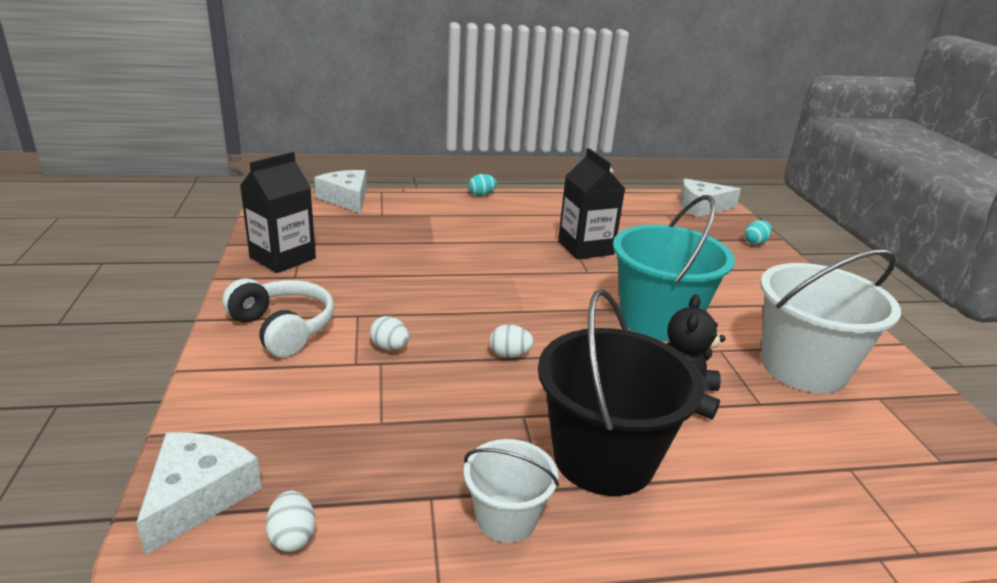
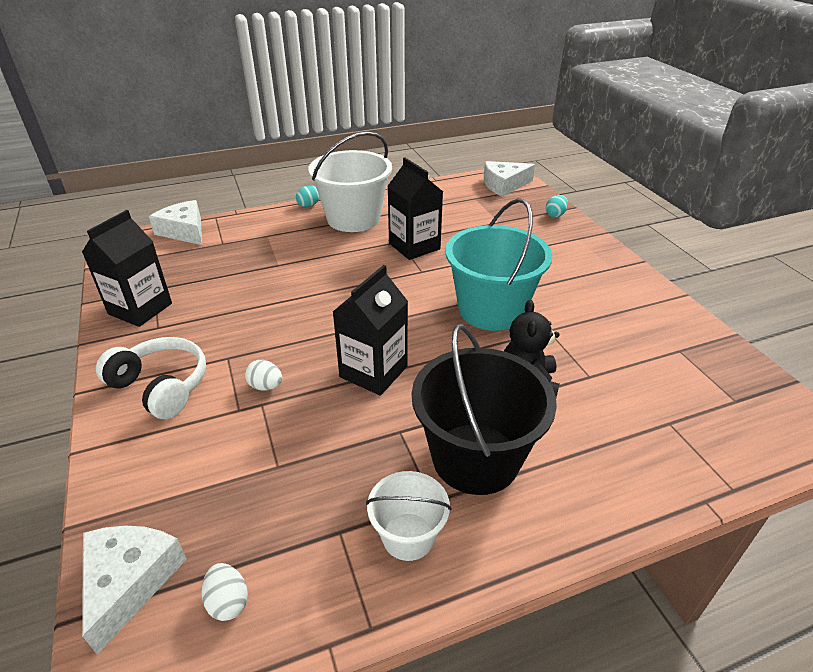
camera: 10 degrees left, 10 degrees up
white egg [490,324,534,358] -> black carton [333,265,408,396]
white bucket [760,249,901,393] -> white bucket moved to [308,132,392,232]

